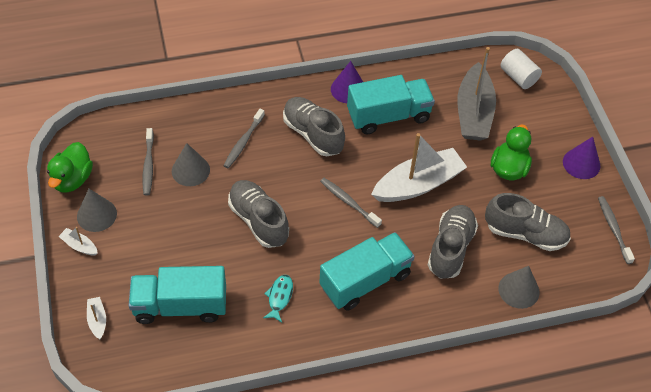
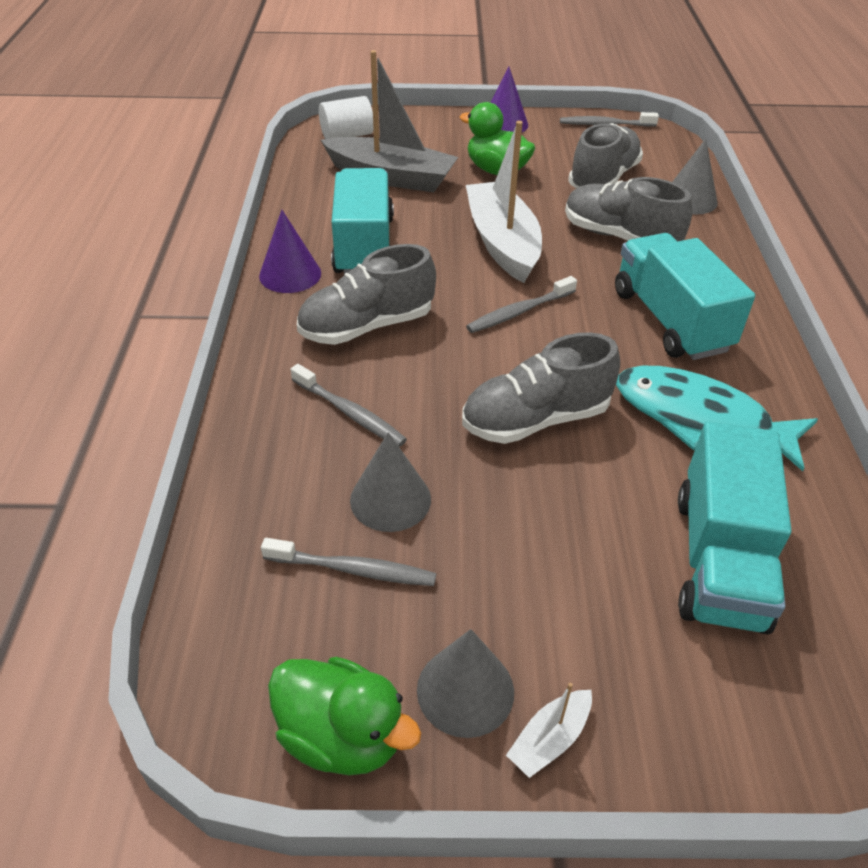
camera: 75 degrees left, 10 degrees down
white boat [87,297,106,339] -> none
turquoise fish [263,275,293,323] -> turquoise fish [616,366,818,471], size x2.09

